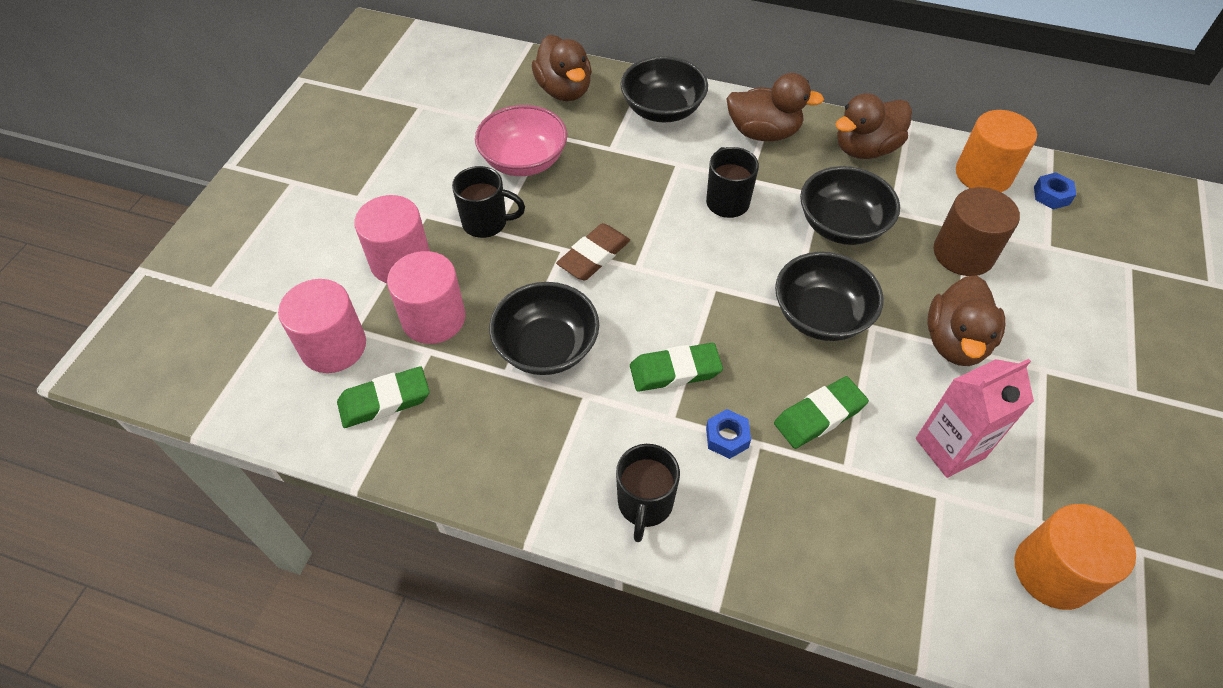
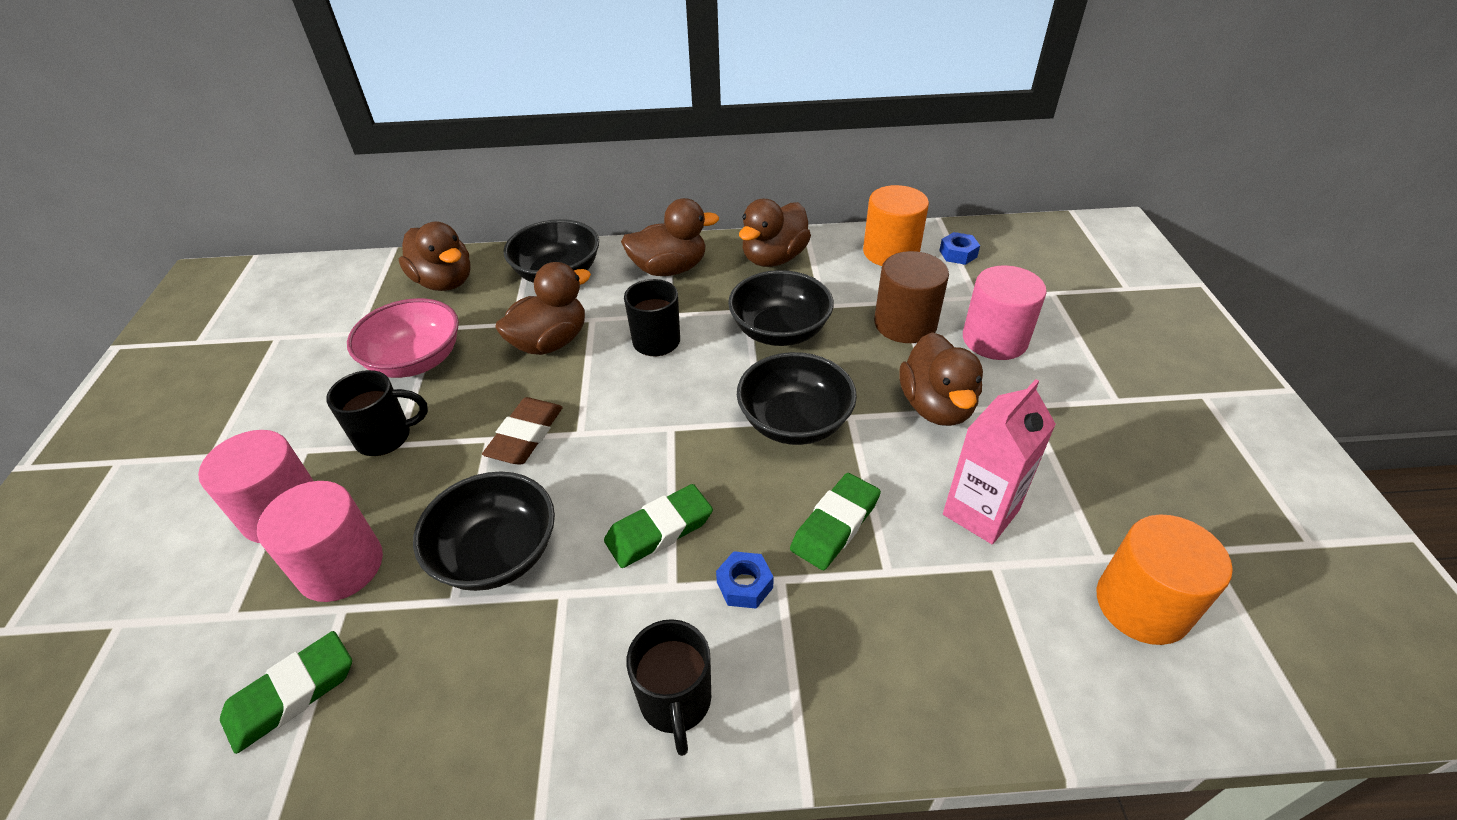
camera: 20 degrees left, 10 degrees down
pink cylinder [278,279,366,373] -> pink cylinder moved to [963,265,1047,360]
none -> brown duck [495,262,591,355]

